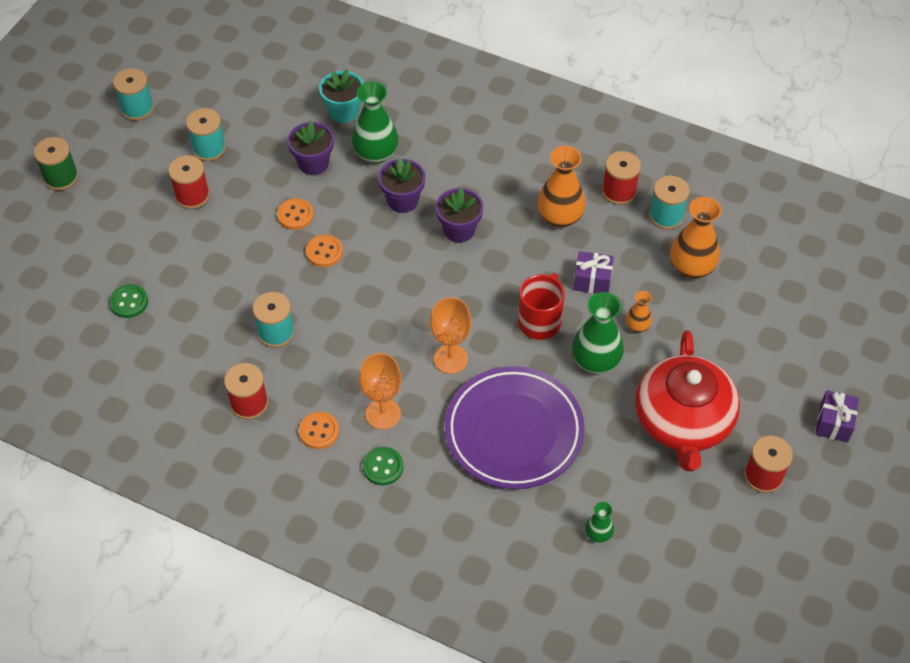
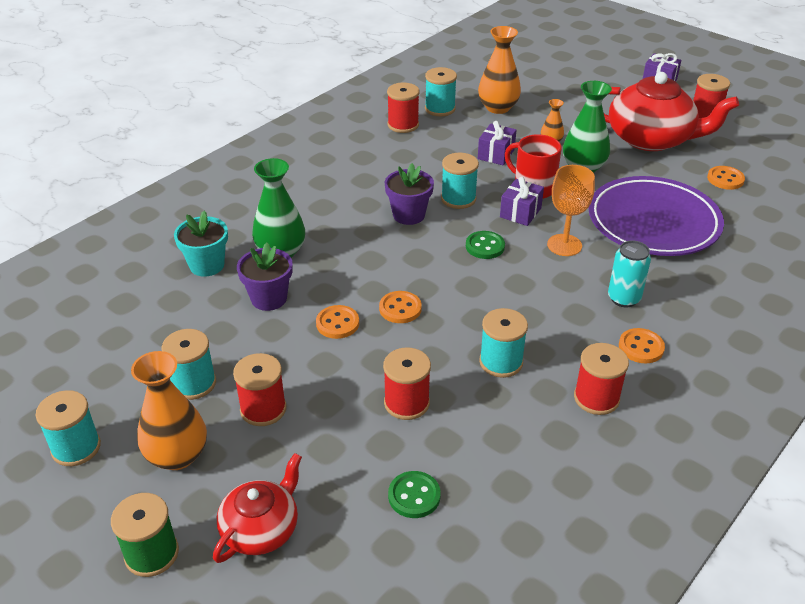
camera: 75 degrees left, 15 degrees down
orange goblet [359,353,401,429] -> turquoise can [608,240,651,307]
green button [363,447,404,485] -> green button moved to [466,231,505,259]
purple flower pot [378,157,425,213] -> none
orange vase [537,146,586,228] -> orange vase moved to [131,351,207,470]
green vase [585,502,614,543] -> none
none -> red teapot [213,453,302,563]
none -> red spool [383,347,431,420]
none -> turquoise spool [441,153,479,209]
none -> purple gift [500,177,544,226]
none -> orange button [707,166,745,190]

